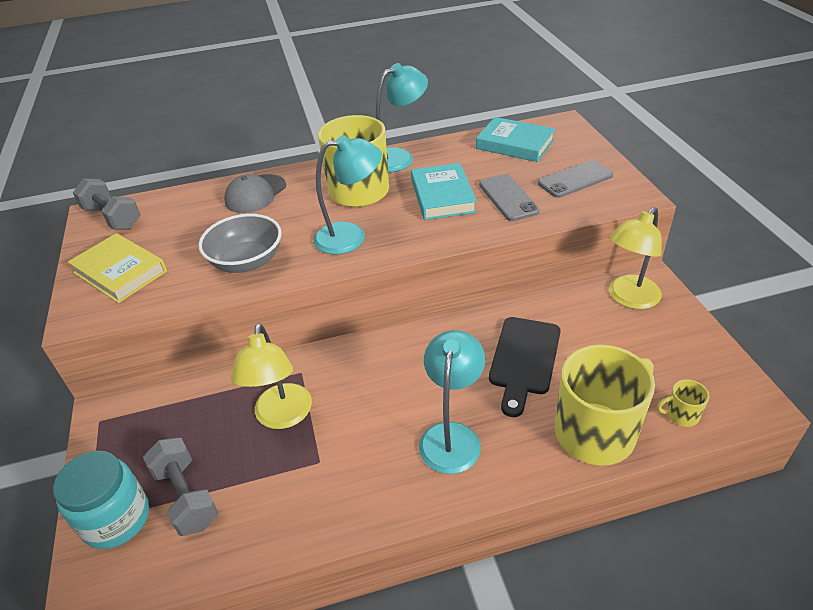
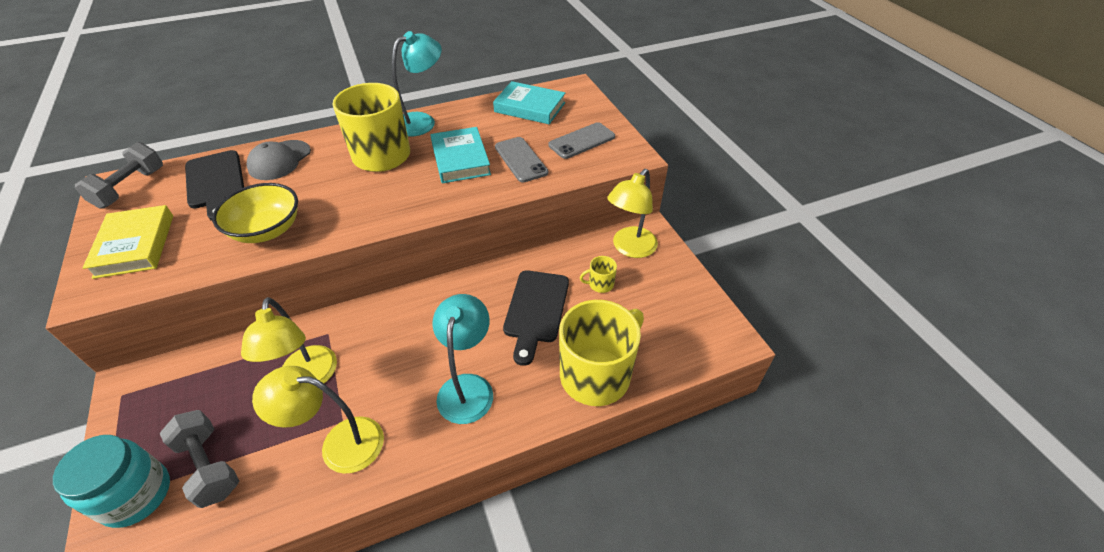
camera: 10 degrees left, 5 degrees up
yellow book [68,233,167,303] -> yellow book turned 45 degrees clockwise [82,205,173,279]
grey dumbbell [73,178,141,230] -> grey dumbbell turned 75 degrees clockwise [75,142,163,209]
grey bowl [198,214,282,273] -> yellow bowl [212,183,298,243]
turquoise lamp [313,135,382,255] -> none
yellow mug [657,379,709,427] -> yellow mug moved to [580,256,617,293]
none -> black cutting board [185,150,244,221]
none -> yellow lamp [252,366,384,474]

